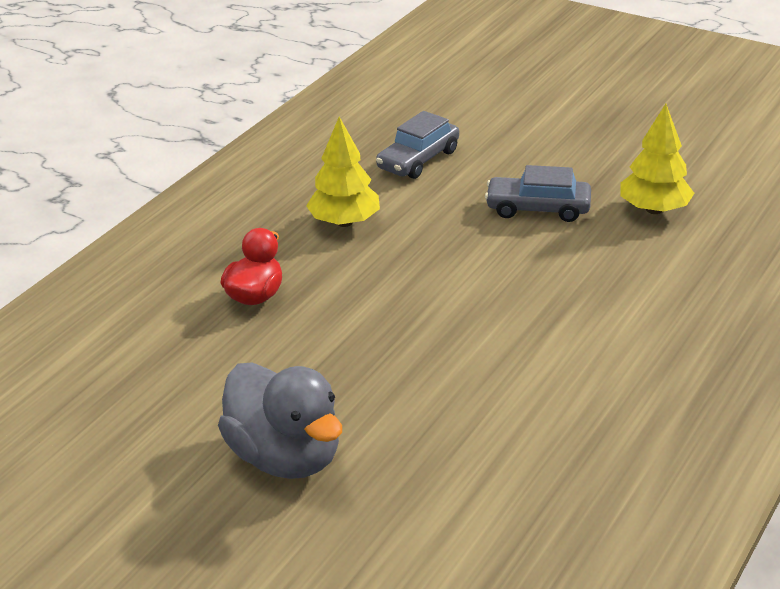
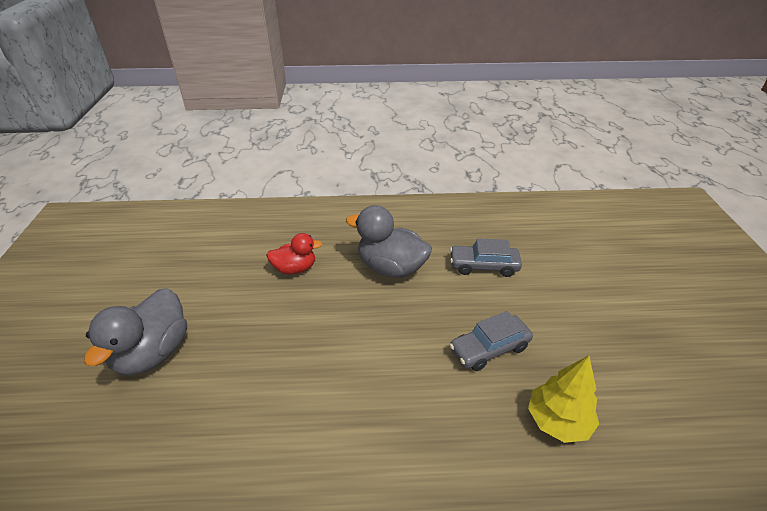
camera: 55 degrees right, 5 degrees up
yellow tree [306,117,380,227] -> grey duck [346,205,432,278]
grey car [485,165,591,222] -> grey car turned 90 degrees counterclockwise [449,311,533,371]

